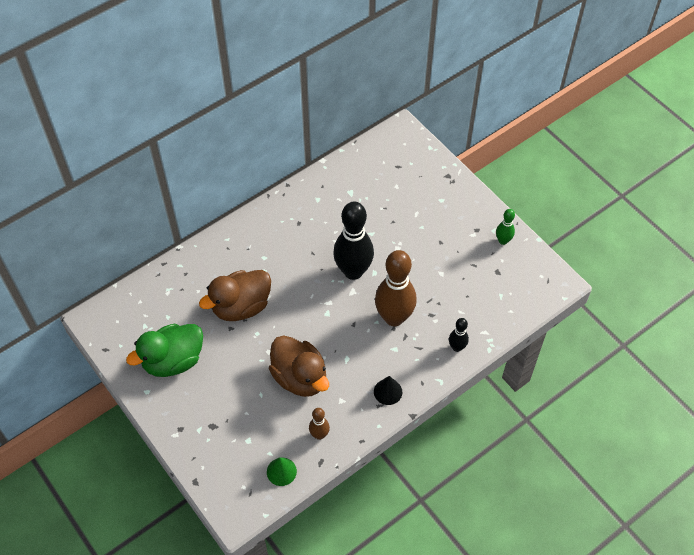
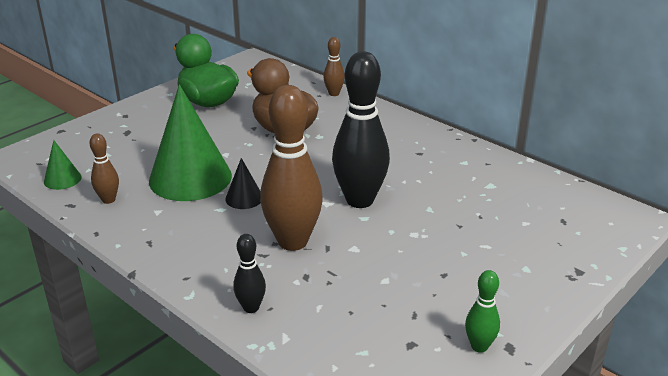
camera: 80 degrees right, 25 degrees down
brown duck [269,335,329,397] -> green cone [149,84,232,201]
black cone [374,376,402,405] -> black cone moved to [225,158,261,209]
none -> brown bowling pin [323,37,345,96]

